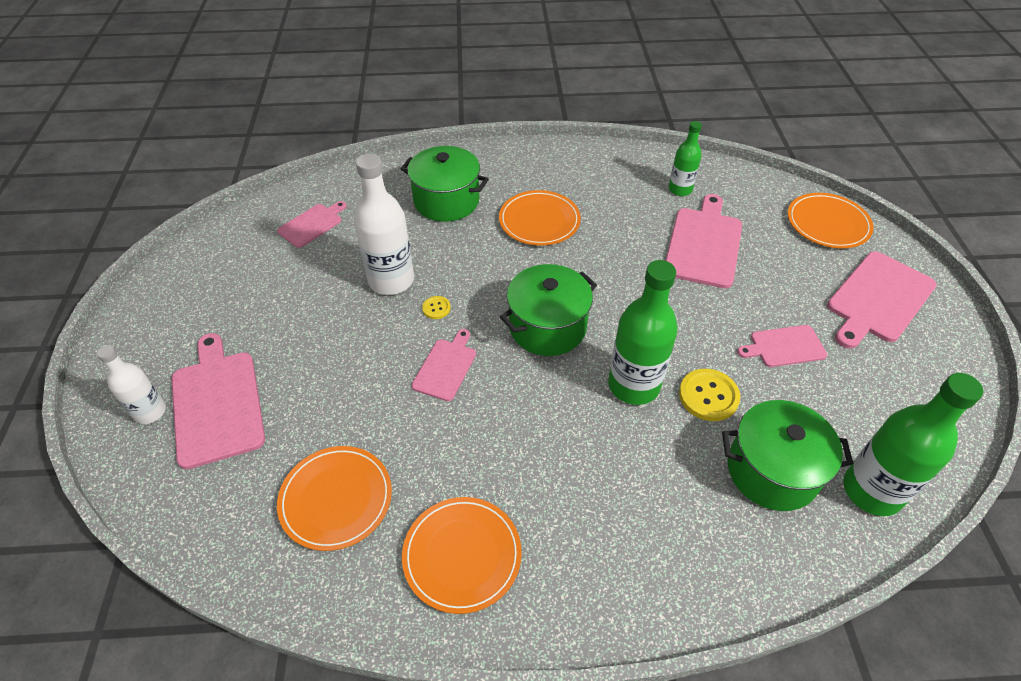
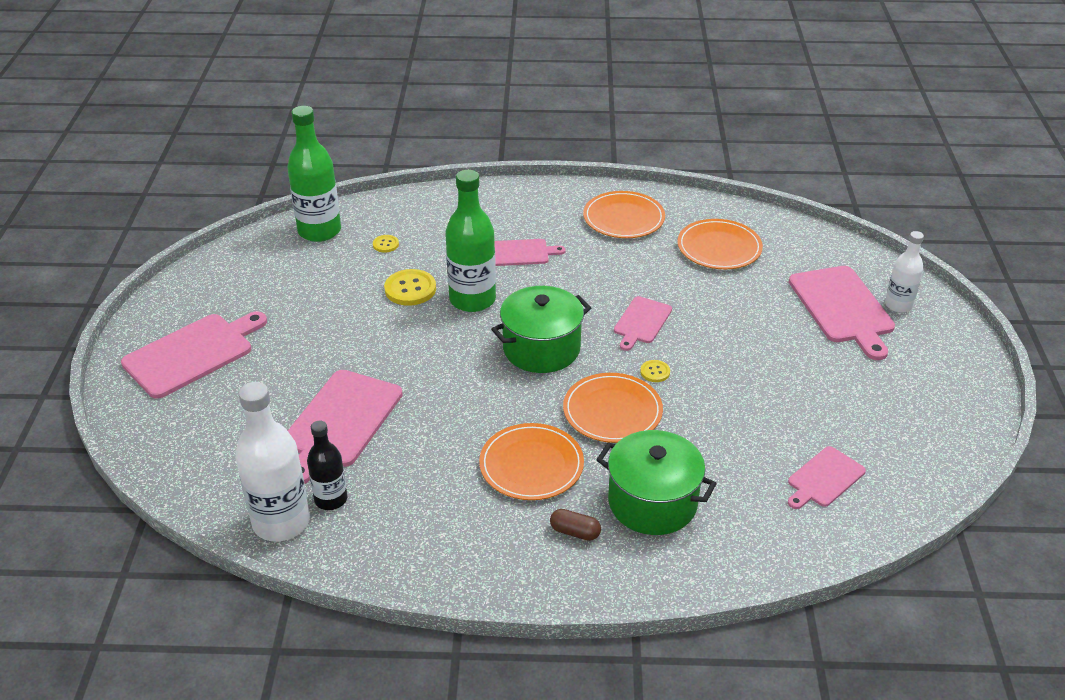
camera: 175 degrees left, 10 degrees down
white bottle [354,153,414,295] -> white bottle moved to [235,382,310,542]
green bottle [669,121,702,196] -> black bottle [307,421,347,510]
green pot [722,400,853,511] -> yellow button [373,235,399,253]
pink cutting board [737,325,827,367] -> pink cutting board moved to [494,239,566,266]
orange plate [788,193,874,248] -> orange plate moved to [563,373,663,443]
none -> brown capsule [550,509,601,541]

